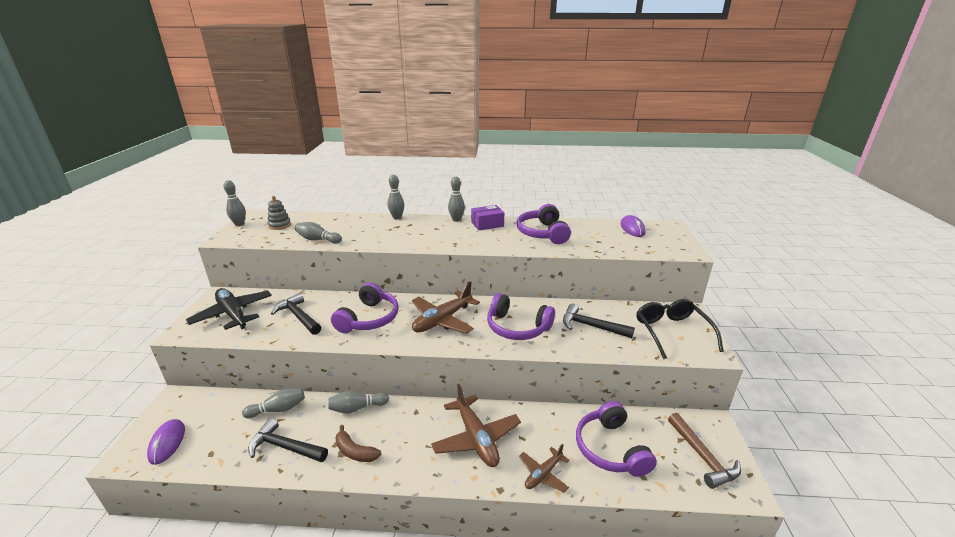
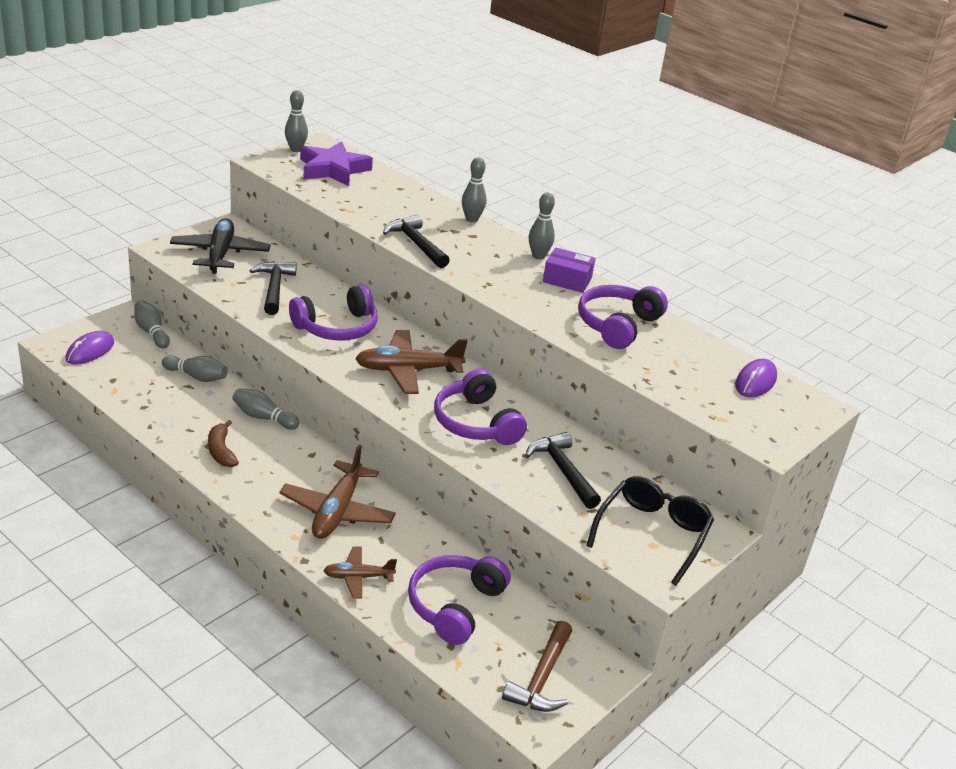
camera: 35 degrees right, 5 degrees up
black hammer [248,418,328,462] -> black hammer moved to [383,214,450,268]
grey stacking toy [268,196,291,230] -> purple star [300,141,373,186]
grey bowling pin [295,222,342,243] -> grey bowling pin moved to [134,300,170,349]

